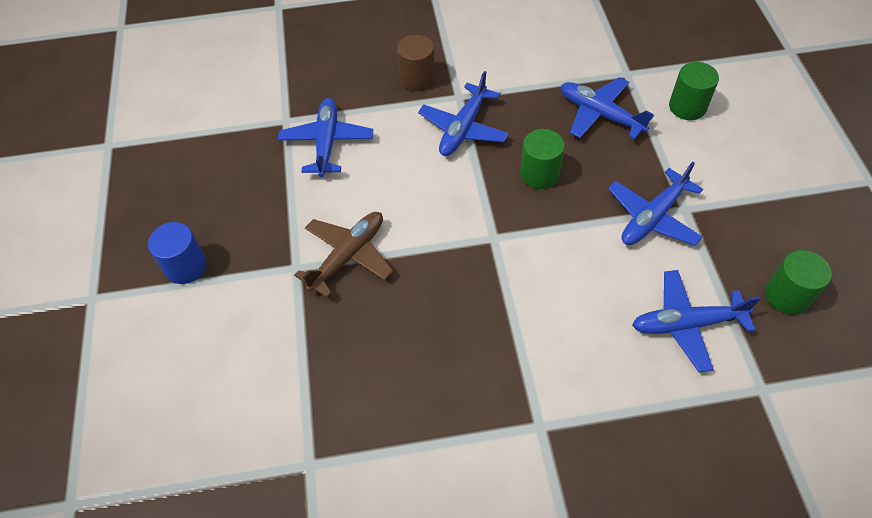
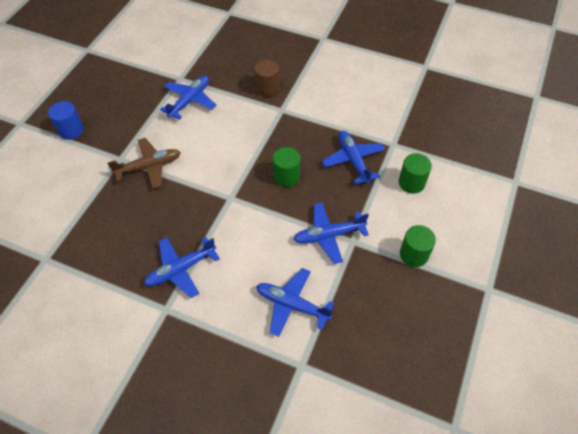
camera: 30 degrees right, 0 degrees up
blue plane [418,71,509,156] -> blue plane moved to [144,237,220,298]
green cylinder [765,250,832,315] -> green cylinder moved to [400,225,436,267]

